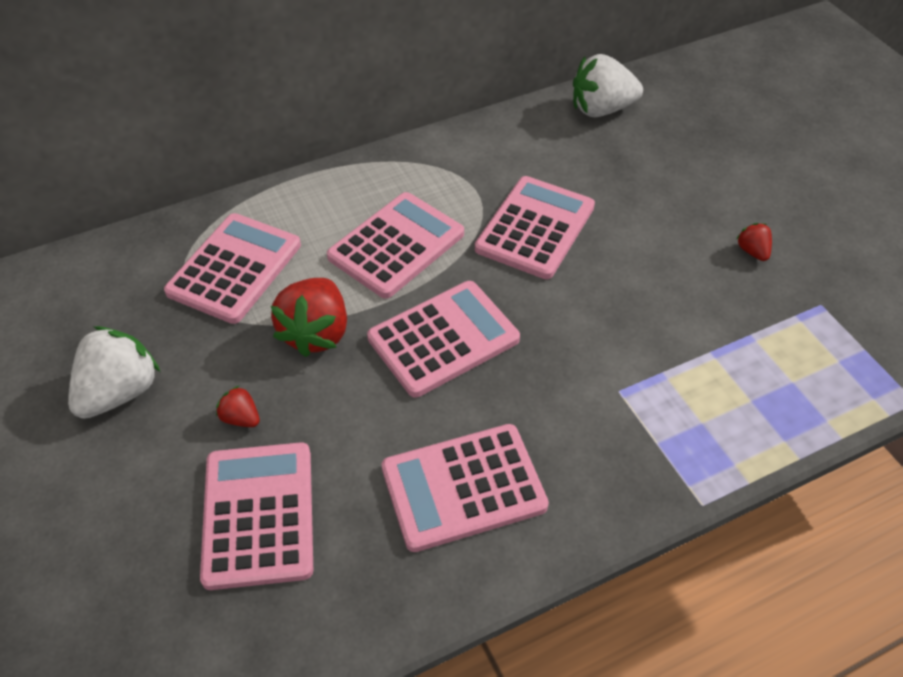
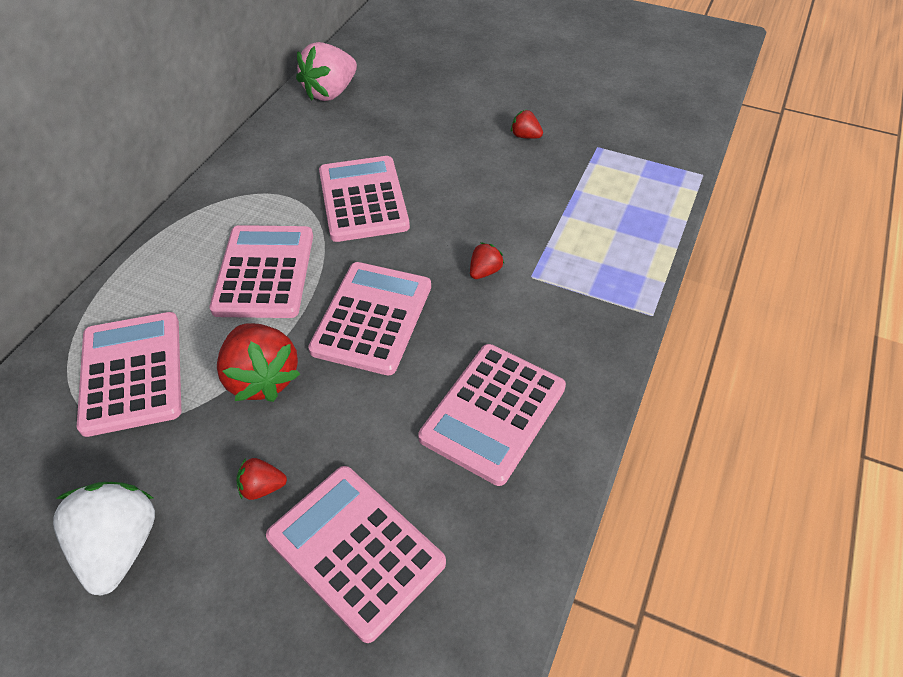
camera: 40 degrees left, 0 degrees up
white strawberry [573,54,643,117] -> pink strawberry [296,42,357,101]
none -> red strawberry [470,242,504,279]

